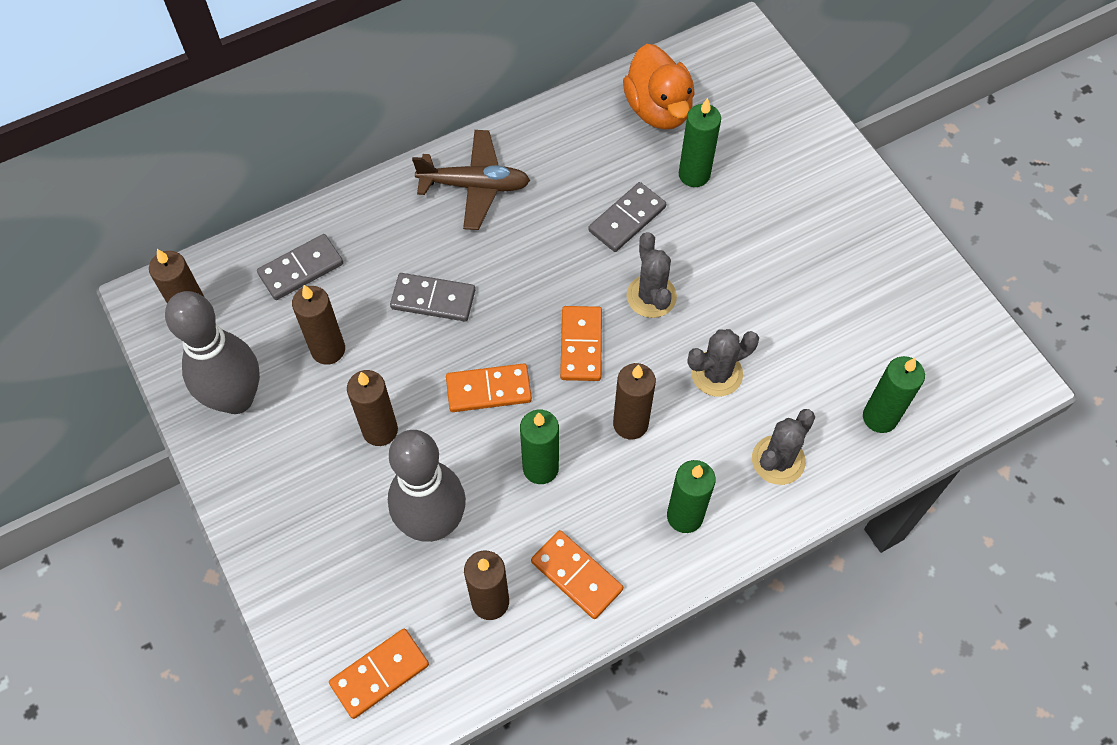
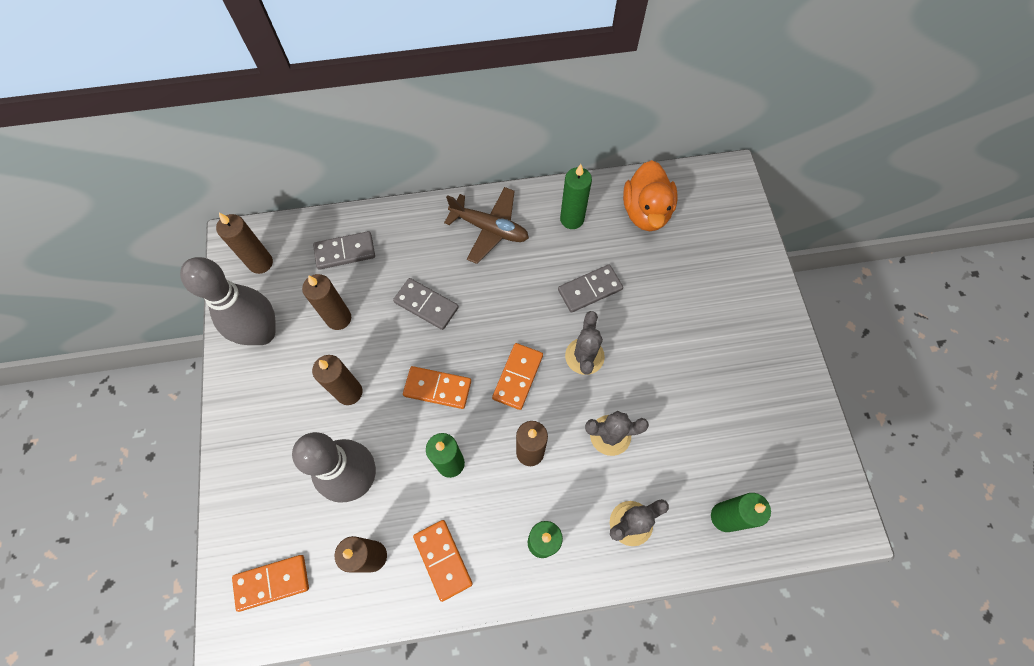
camera: 20 degrees right, 5 degrees up
green candle [679,98,721,187] -> green candle moved to [560,164,592,229]

